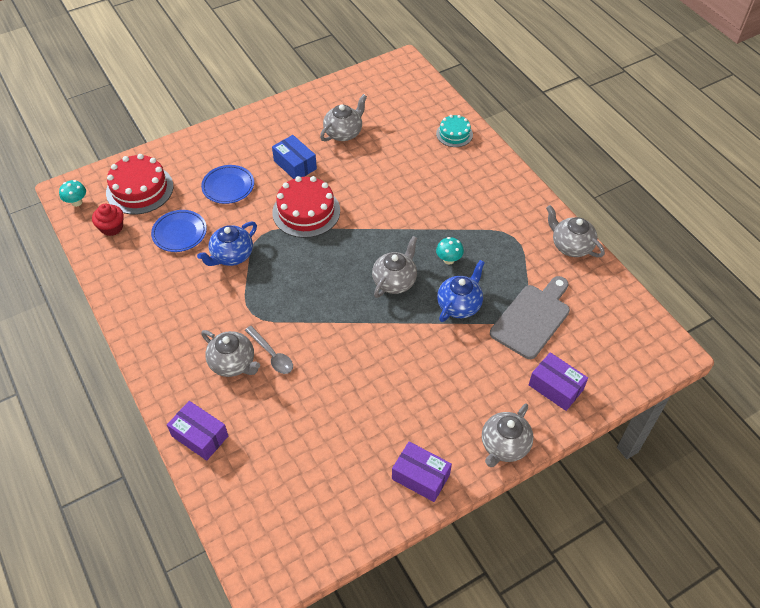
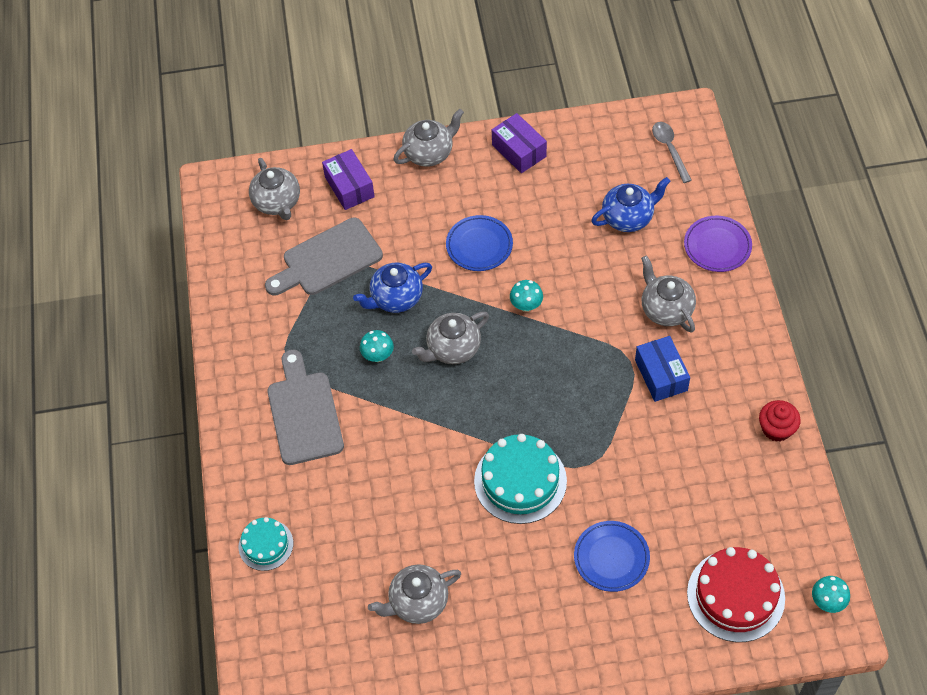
camera: 155 degrees left, 5 degrees up
red cupcake [92,204,124,236] -> red cupcake moved to [759,400,801,442]
blue plate [151,210,207,252] -> blue plate moved to [446,215,513,271]
purple box [167,401,228,461] -> purple plate [684,216,752,272]
blue teapot [197,222,257,266] -> blue teapot moved to [591,177,671,232]
grey spoon [245,326,293,374] -> grey spoon moved to [652,122,692,183]
blue box [272,135,317,179] -> blue box moved to [635,336,690,402]
red cake [272,176,340,238] -> turquoise cake [474,434,567,524]
grey teapot [546,205,605,257] -> grey teapot moved to [249,158,300,220]
none -> grey cutting board [267,350,344,465]
none -> turquoise mushroom [510,280,543,312]

